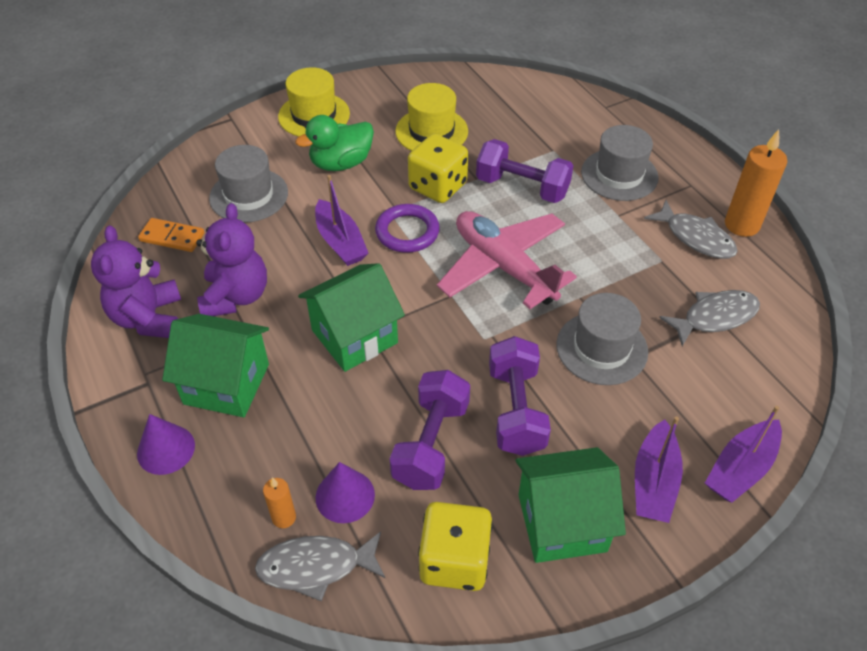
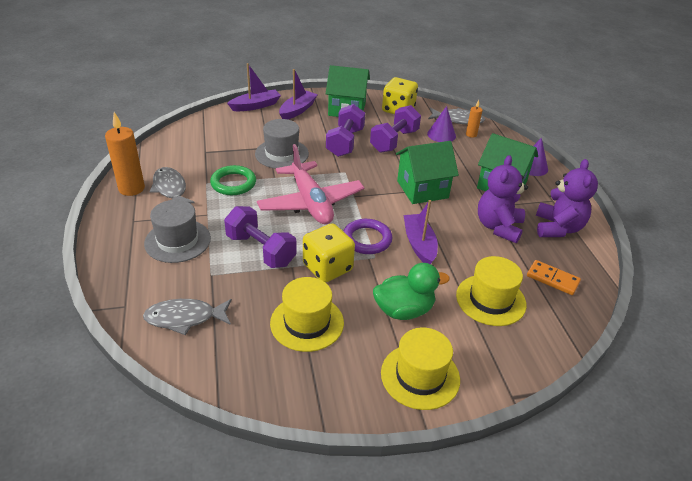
camera: 165 degrees left, 10 degrees down
grey hat [209,145,288,223] -> yellow hat [456,256,526,326]
grey fish [659,290,760,346] -> grey fish moved to [143,299,232,335]
none -> green ring [210,165,256,195]

